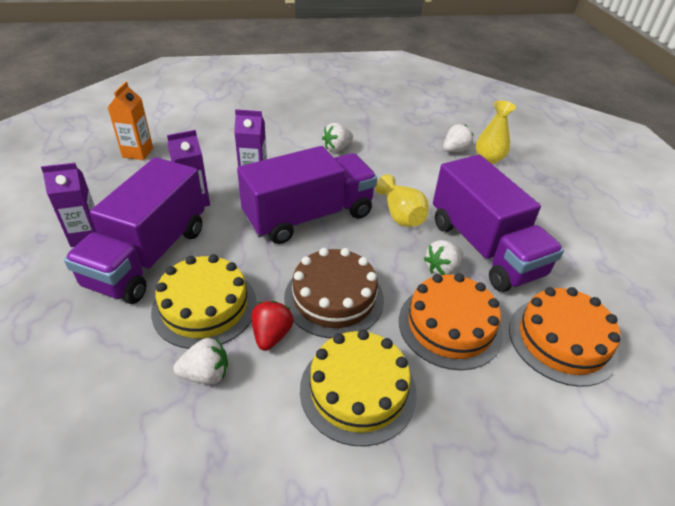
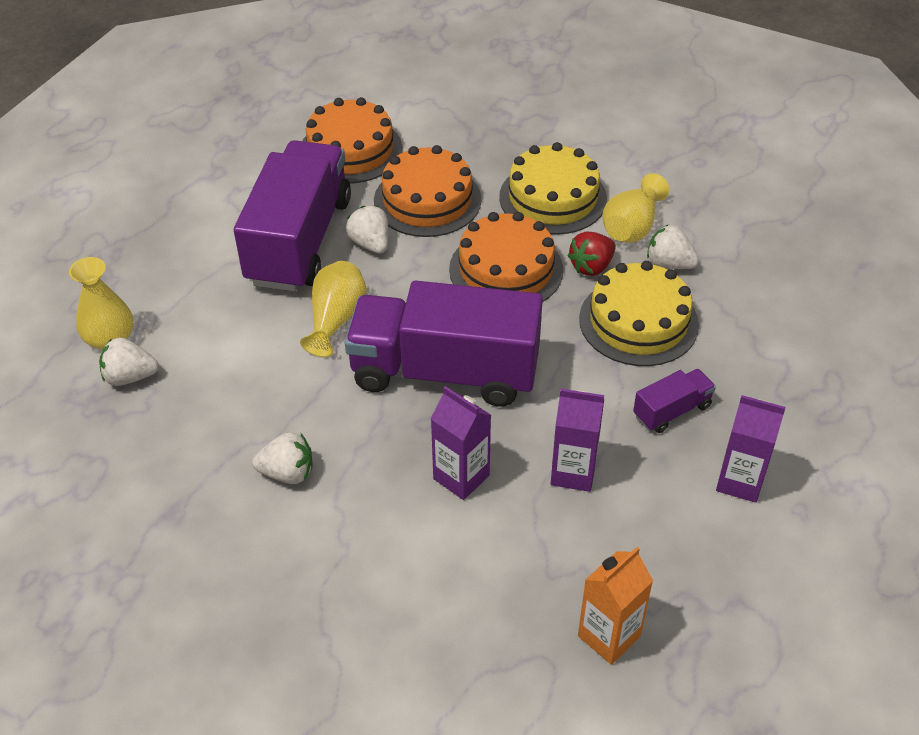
camera: 140 degrees left, 5 degrees up
purple truck [64,157,205,304] -> purple truck [633,369,716,433], size x0.42
brown cake [284,248,384,338] -> orange cake [449,212,563,302]
white strawberry [424,240,463,275] -> white strawberry turned 120 degrees counterclockwise [346,206,389,254]
none -> yellow vase [603,173,669,243]

